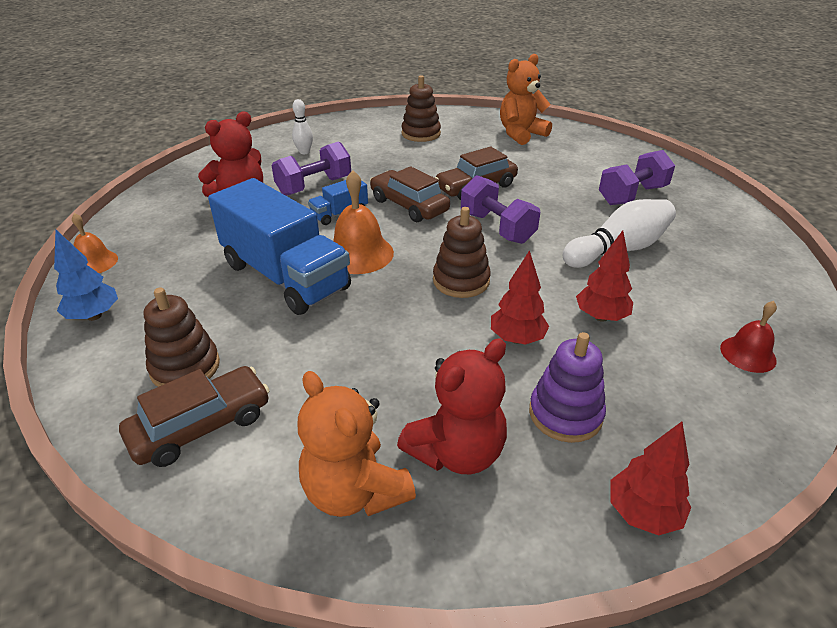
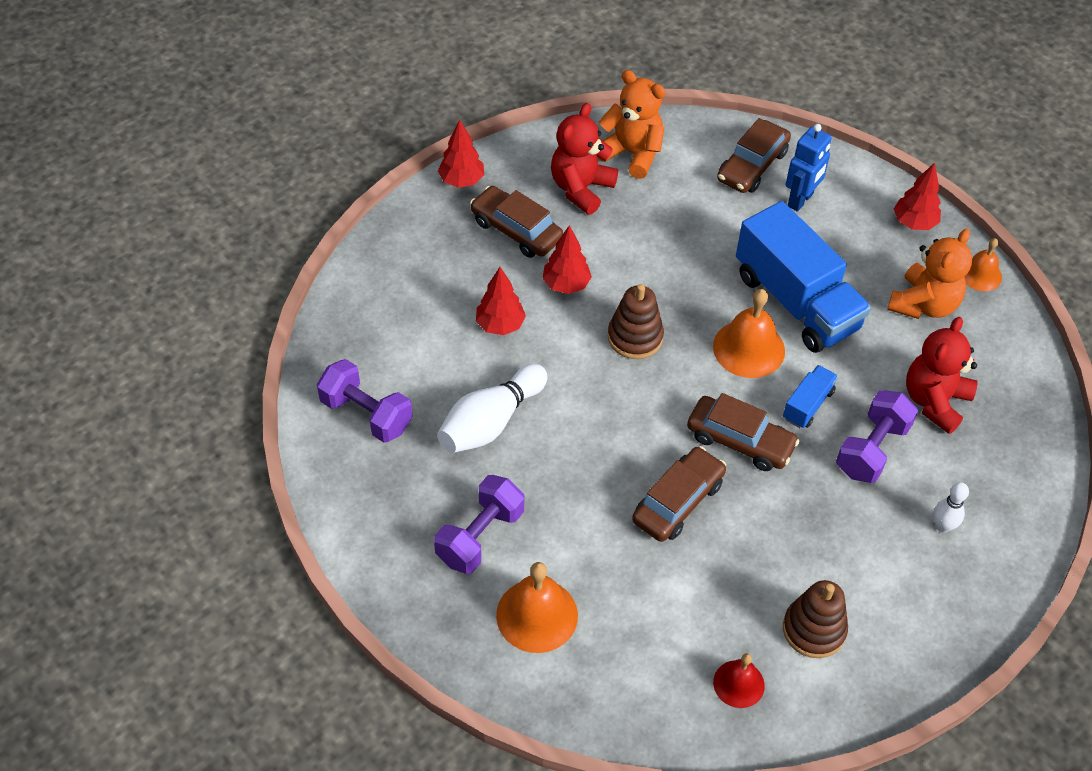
camera: 160 degrees right, 15 degrees up
blue tree [54,230,118,321] -> red tree [894,163,941,230]
brown stacking toy [144,288,220,387] -> blue robot [786,124,832,212]
blue truck [208,178,351,315] -> blue truck turned 150 degrees counterclockwise [736,201,871,353]
purple dumbbell [461,175,540,244] -> purple dumbbell moved to [317,359,413,442]
orange teddy bear [500,54,552,145] -> orange teddy bear moved to [887,229,972,319]
purple stacking toy [529,332,606,443] -> brown car [470,186,563,258]
red bell [720,301,777,373] -> red bell moved to [713,653,765,708]
none -> orange bell [496,562,578,653]

